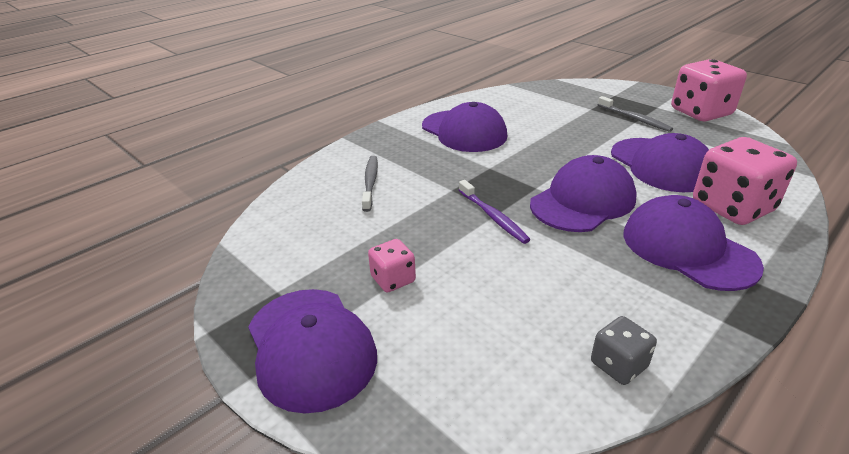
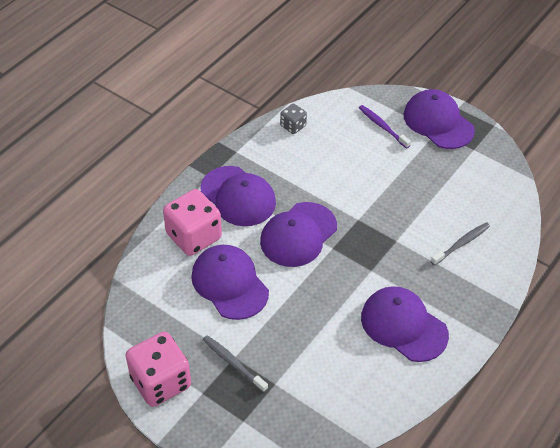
camera: 170 degrees right, 15 degrees up
grey toothbrush [362,156,378,212] -> grey toothbrush turned 120 degrees counterclockwise [431,222,490,266]
pink dice [368,239,416,293] -> none
purple toothbrush [459,180,531,244] -> purple toothbrush moved to [359,105,411,149]

